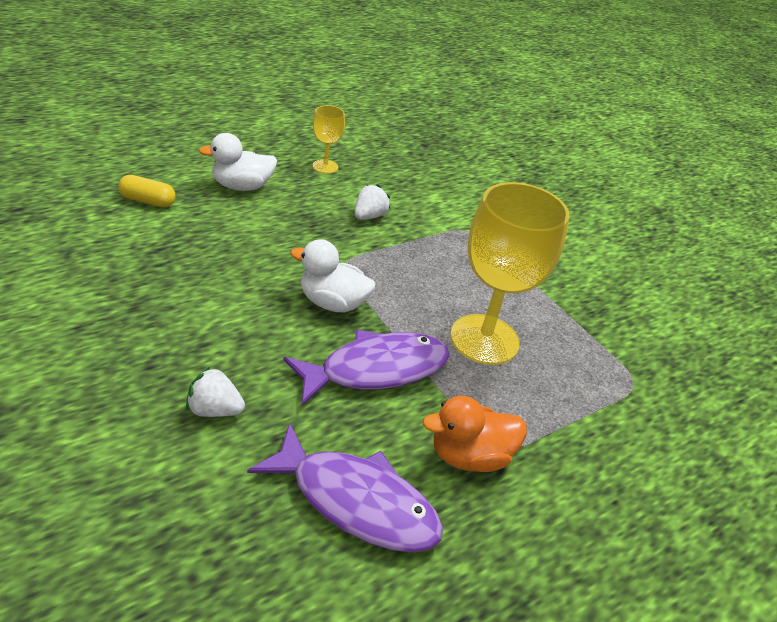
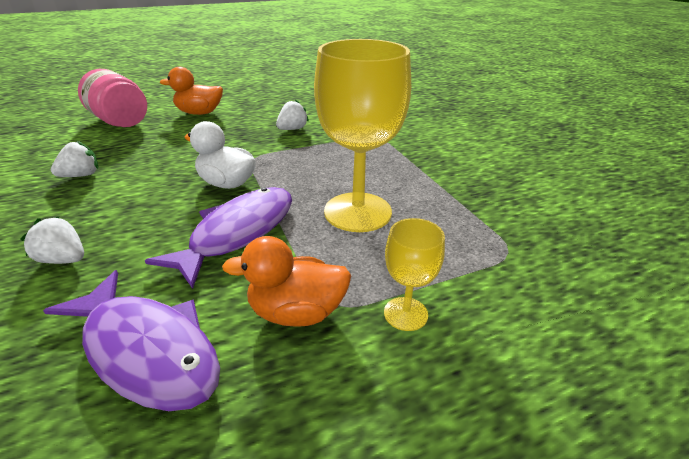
camera: 15 degrees right, 5 degrees down
yellow capsule [118,175,176,207] -> pink jar [78,69,147,127]
white duck [198,133,277,191] -> orange duck [160,67,223,115]
purple fish [283,330,450,406] -> purple fish turned 45 degrees counterclockwise [145,187,292,289]
yellow goblet [313,105,345,174] -> yellow goblet moved to [384,218,445,331]
none -> white strawberry [51,141,98,177]

